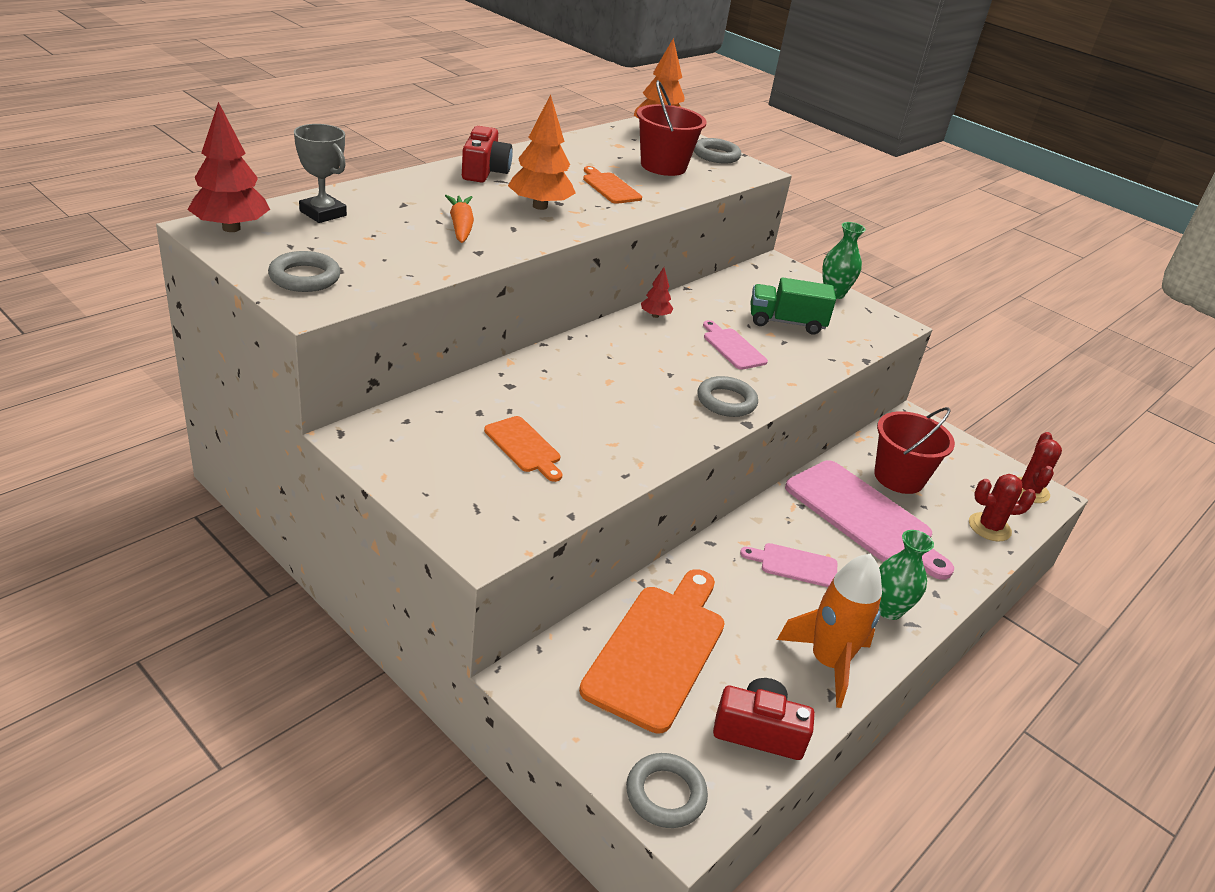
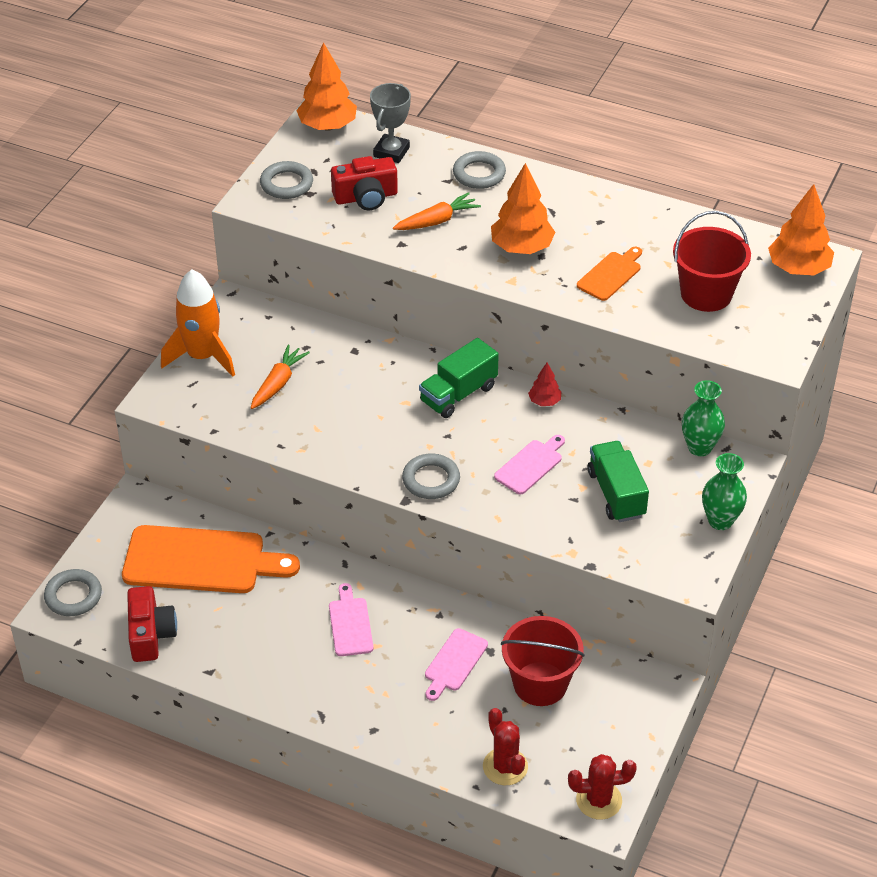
camera: 75 degrees right, 10 degrees up
red tree [188,102,270,232] -> orange tree [296,42,357,131]
red camera [462,126,512,183] -> red camera moved to [331,156,398,211]
orange cutting board [484,416,562,482] -> orange carrot [251,345,310,409]
grey ring [694,138,741,163] -> grey ring moved to [453,151,506,189]
orange rocket [777,553,882,708] -> orange rocket moved to [161,269,235,377]
pink cutting board [785,460,954,580] -> pink cutting board [425,628,488,701], size x0.50
green vase [878,530,934,620] -> green vase moved to [682,380,725,456]
none -> green truck [419,338,499,418]

